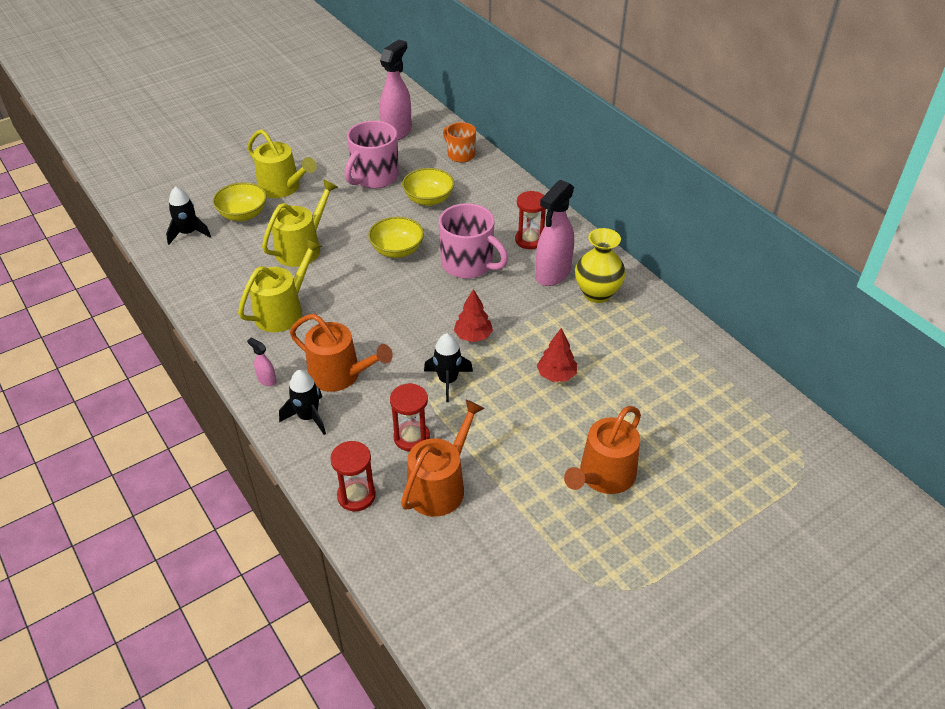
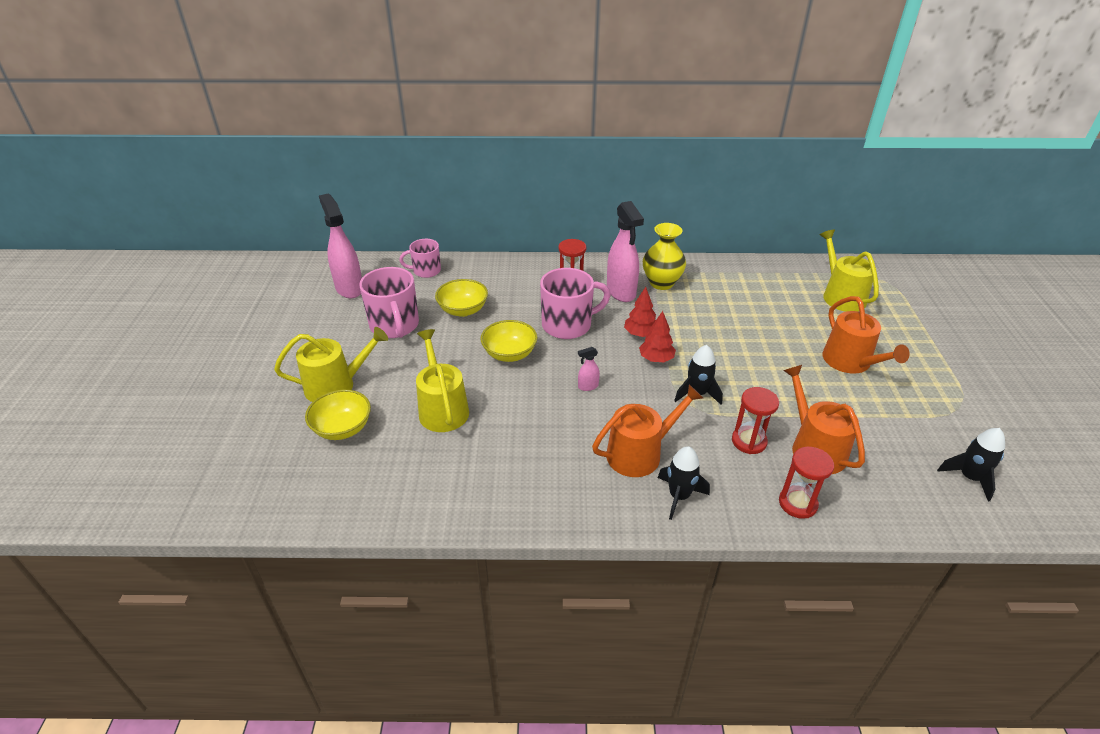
camera: 55 degrees left, 5 degrees down
black rocket [166,186,211,245] -> black rocket moved to [937,428,1005,502]
yellow watering can [238,239,322,332] -> yellow watering can moved to [820,230,879,312]
pink spray bottle [247,338,276,386] -> pink spray bottle moved to [578,347,600,391]
orange mug [443,122,476,162] -> pink mug [399,239,441,278]
red tree [537,328,577,382] -> red tree moved to [624,287,656,337]

